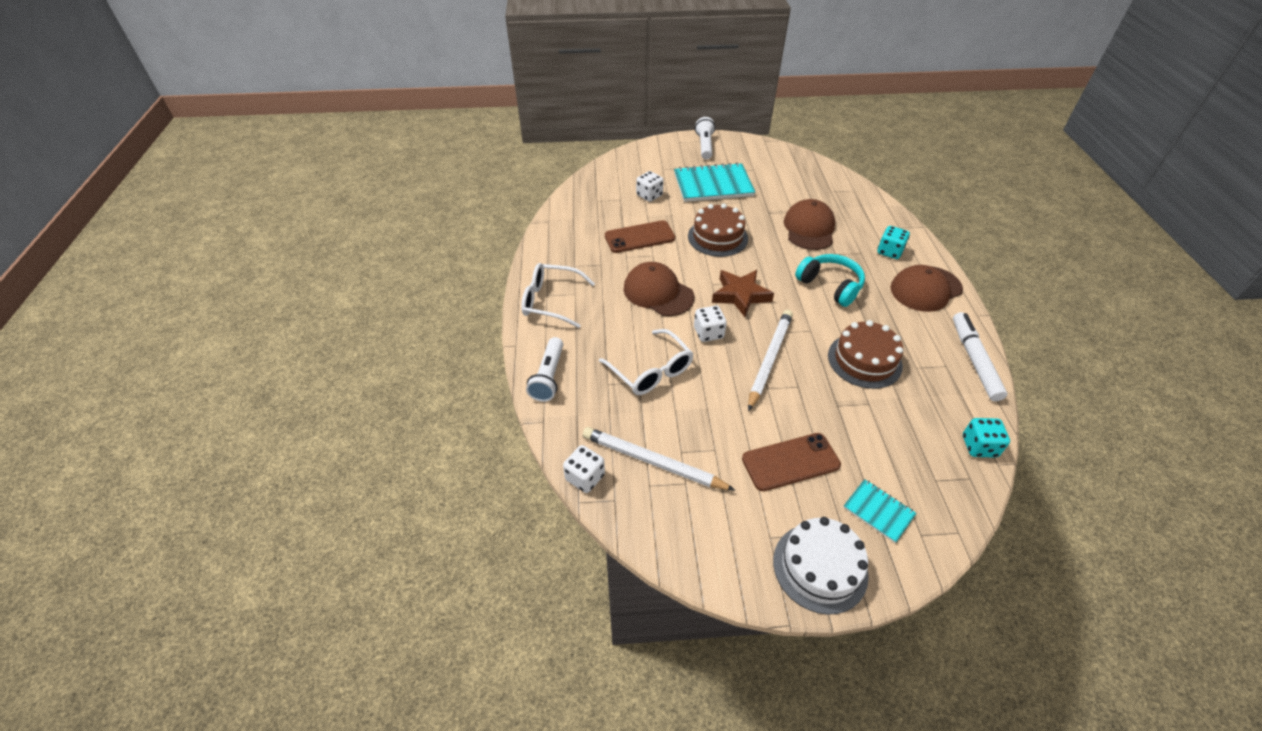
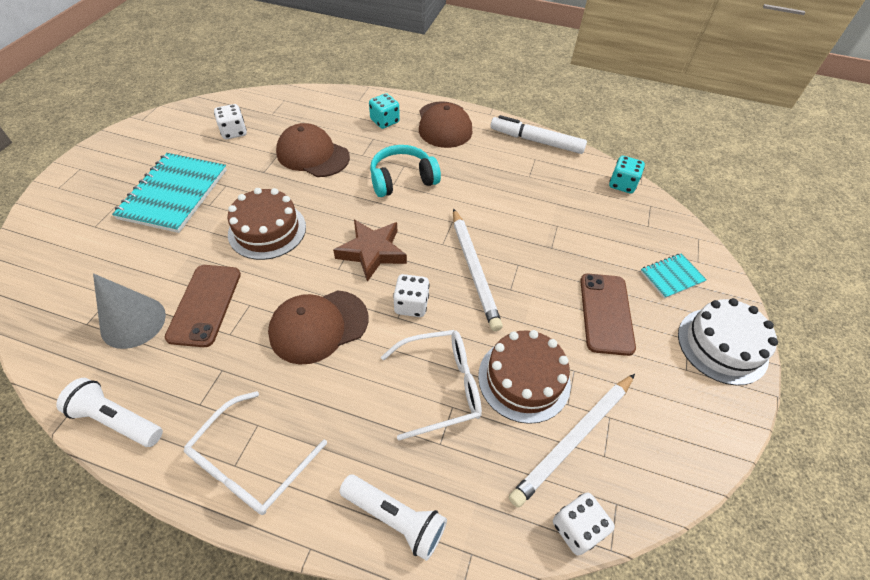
camera: 70 degrees left, 5 degrees up
white dice [636,171,664,202] -> white dice moved to [214,104,247,139]
white flashlight [695,117,715,159] -> white flashlight moved to [56,378,163,447]
white pencil [748,310,793,411] -> white pencil turned 150 degrees counterclockwise [453,208,503,331]
brown cake [828,320,903,389] -> brown cake moved to [478,330,571,424]
none -> grey cone [93,273,166,349]

